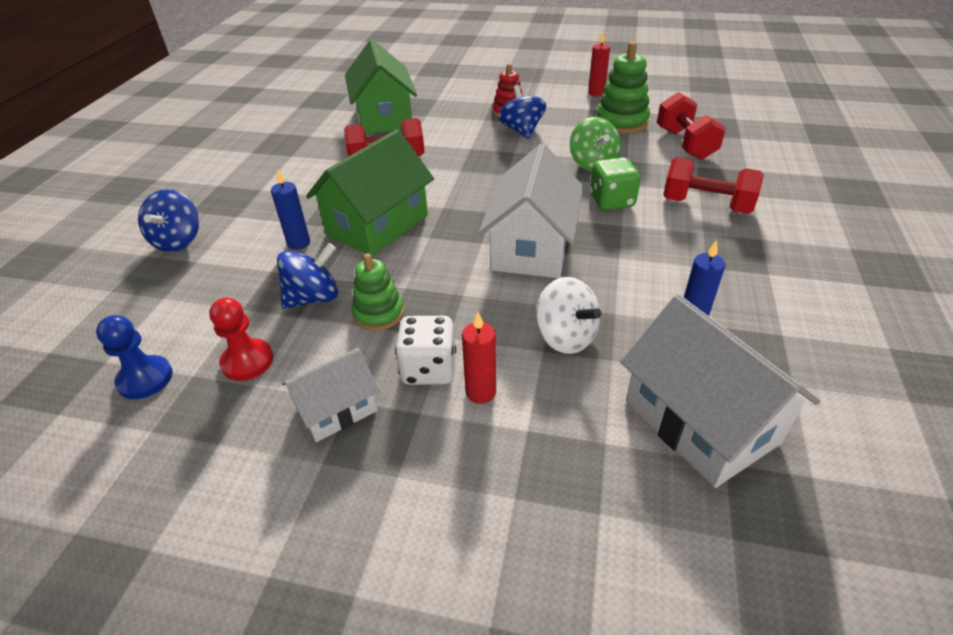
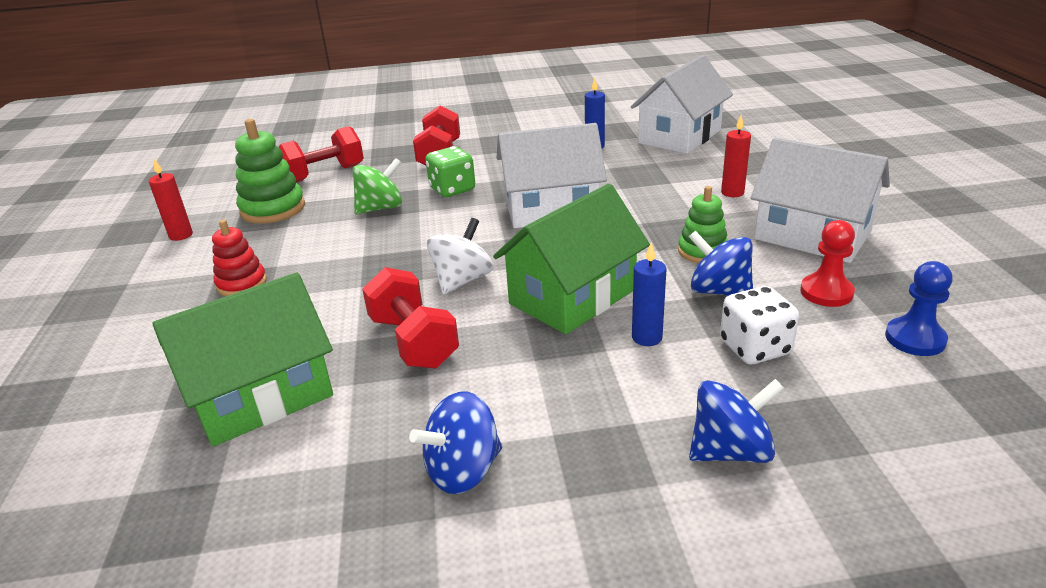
camera: 110 degrees left, 10 degrees down
white house [282,348,380,442] -> white house [751,137,890,263], size x1.74
green house [306,130,434,256] -> green house turned 60 degrees counterclockwise [493,184,650,334]
white dice [395,316,456,385] -> white dice moved to [720,286,799,364]
blue spinning top [498,85,546,139] -> blue spinning top moved to [409,391,502,494]
white spinning top [536,277,601,354] -> white spinning top moved to [427,218,493,295]

